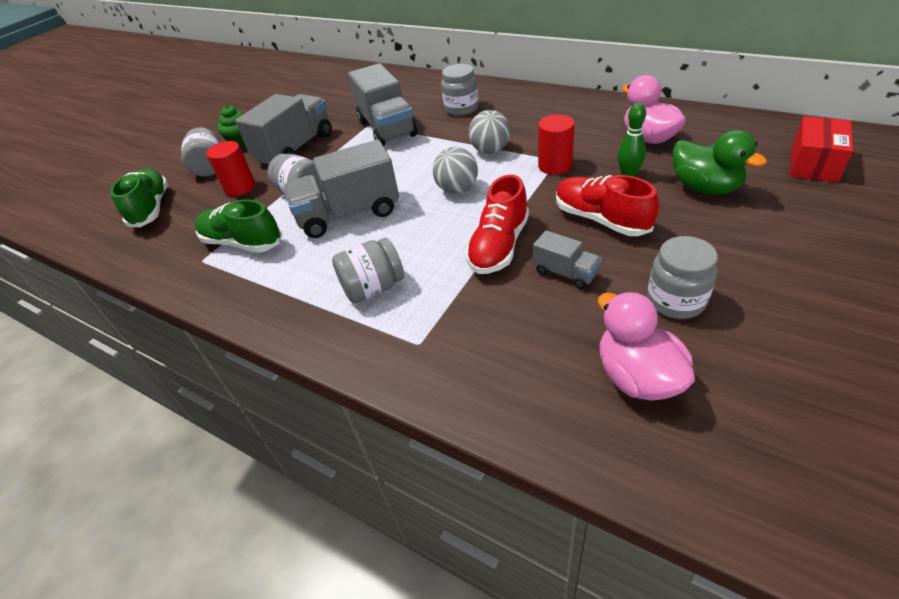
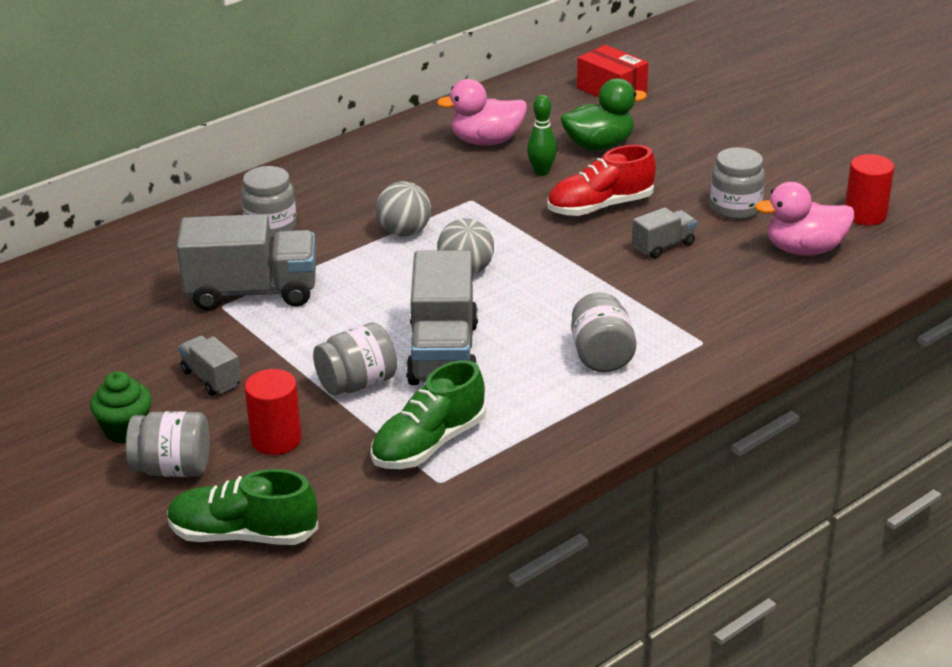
camera: 75 degrees left, 10 degrees down
grey truck [235,94,332,164] -> grey truck [178,336,241,396], size x0.50
red shoe [466,174,529,274] -> none
red cylinder [538,114,575,175] -> red cylinder moved to [845,154,894,225]

